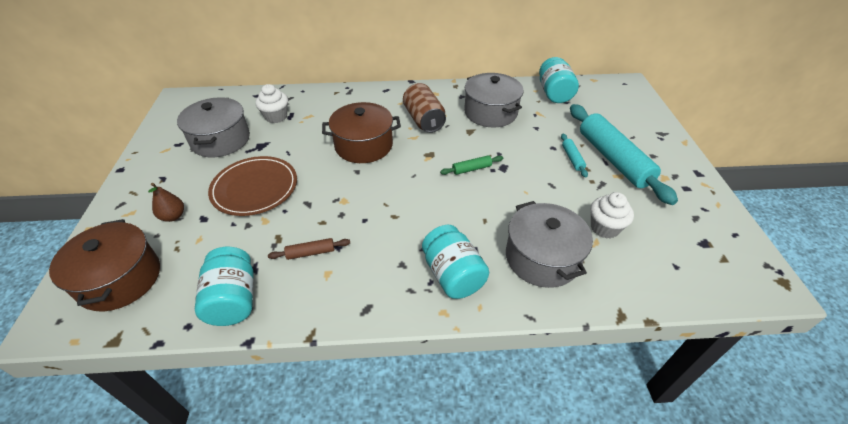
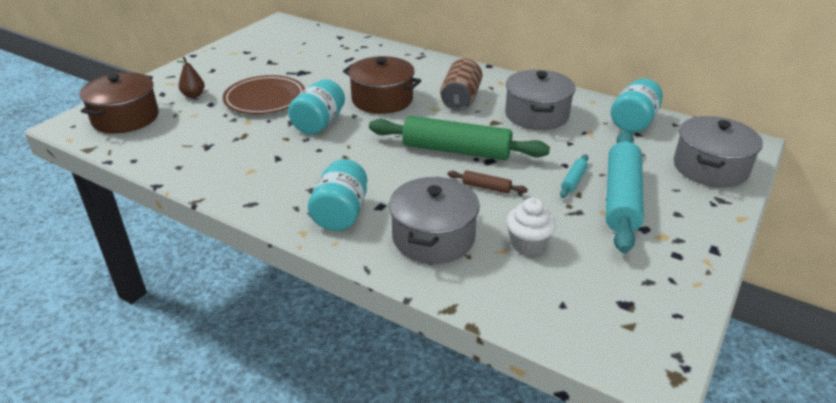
camera: 35 degrees right, 10 degrees down
grey pot [177,97,250,157] -> grey pot moved to [674,116,763,188]
turquoise jar [195,247,254,326] -> turquoise jar moved to [288,79,345,135]
white cupcake [255,84,288,123] -> none
brown rolling pin [268,238,350,260] -> brown rolling pin moved to [447,170,528,193]
green rolling pin [440,155,503,175] -> green rolling pin [369,116,550,160], size x2.39

